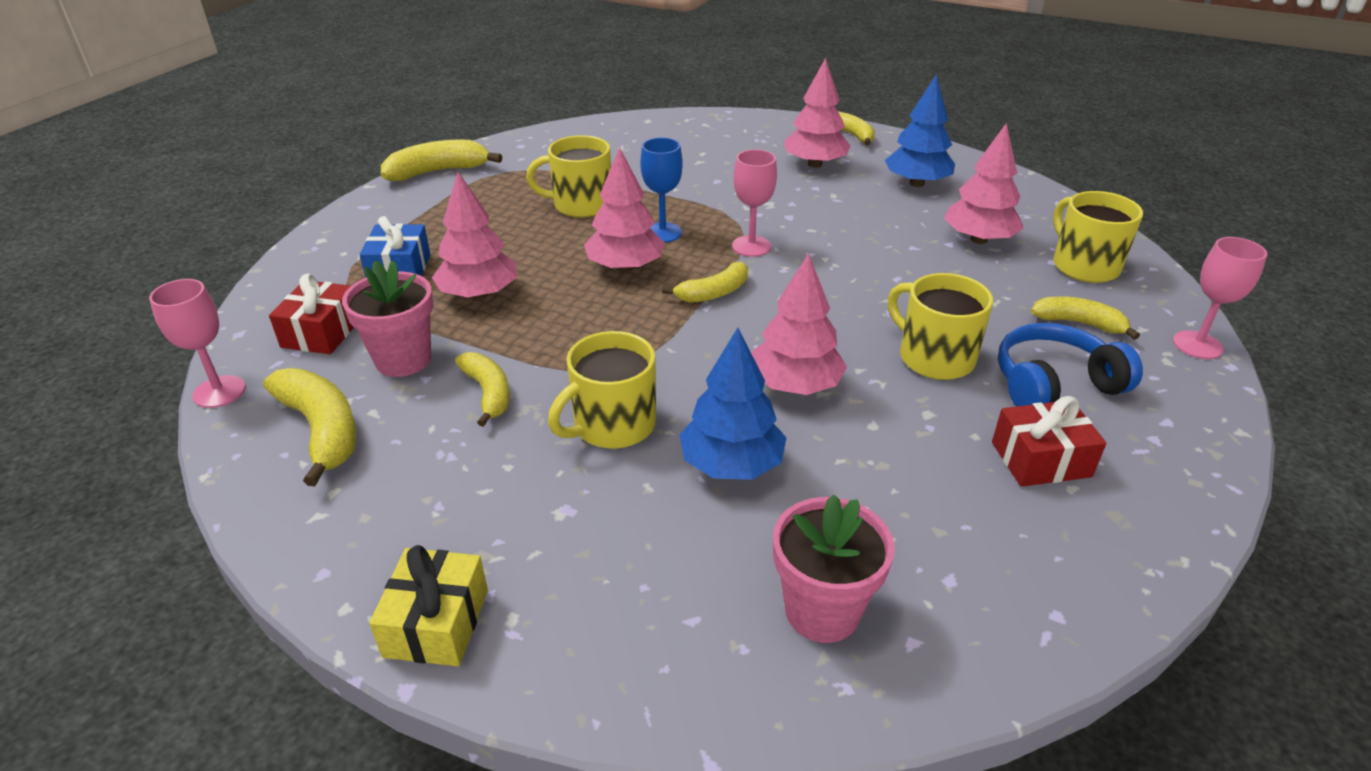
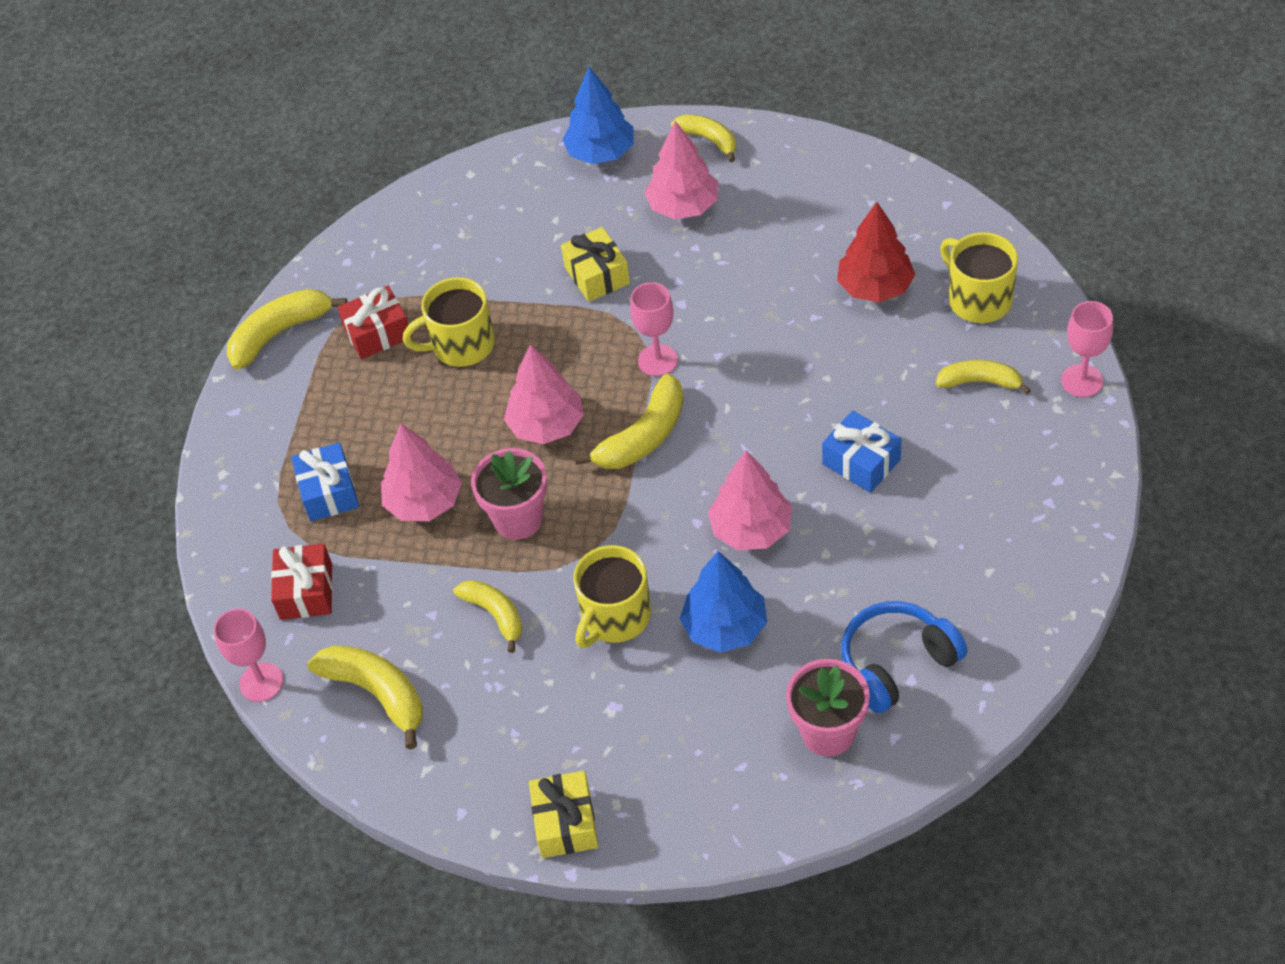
camera: 10 degrees left, 15 degrees up
pink flower pot [342,260,433,377] -> pink flower pot moved to [471,448,547,540]
blue goblet [640,137,683,243] -> none
yellow banana [662,262,748,303] -> yellow banana [574,374,684,469], size x1.51
blue tree [885,74,955,187] -> blue tree moved to [562,67,634,164]
yellow mug [888,273,993,380] -> blue gift [822,410,901,493]
pink tree [944,123,1024,244] -> red tree [837,202,915,302]
red gift [992,396,1106,487] -> red gift moved to [337,286,412,359]
blue headphones [998,323,1143,406] -> blue headphones moved to [841,601,967,713]
none -> yellow gift [561,227,630,302]

